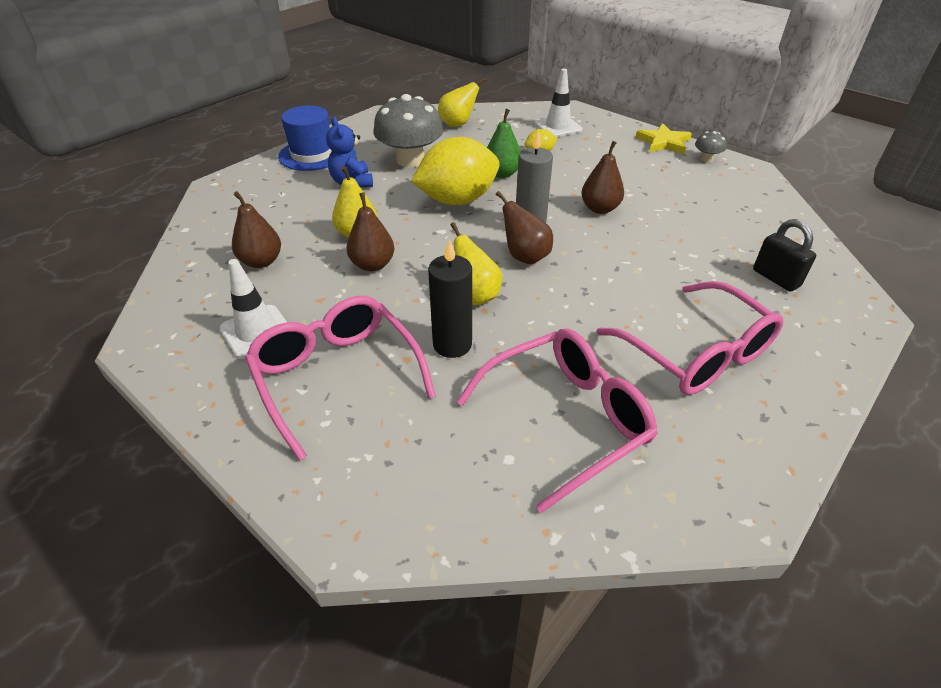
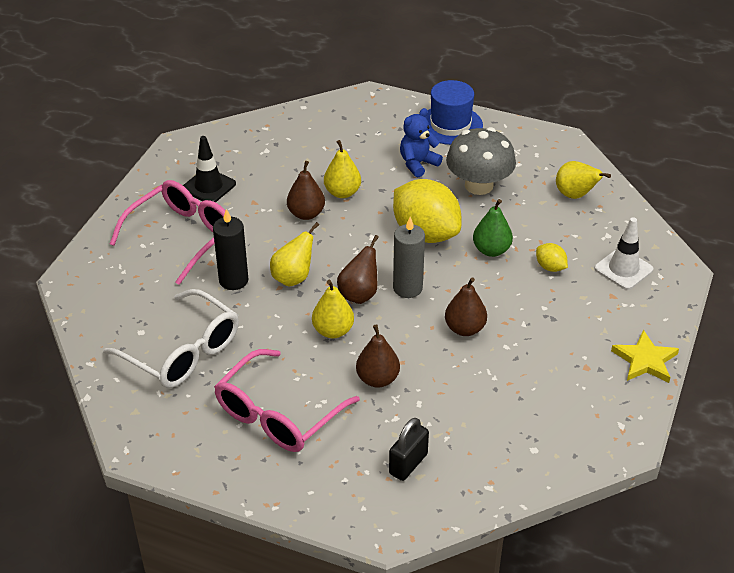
camera: 70 degrees right, 0 degrees up
white traffic cone [219,259,287,359] -> black traffic cone [183,136,236,203]
brown pear [232,191,281,268] -> brown pear moved to [356,324,400,388]
pink glasses [456,329,658,513] -> white glasses [103,289,239,388]
grey mushroom [695,131,727,162] -> none
none -> yellow pear [312,280,354,338]

